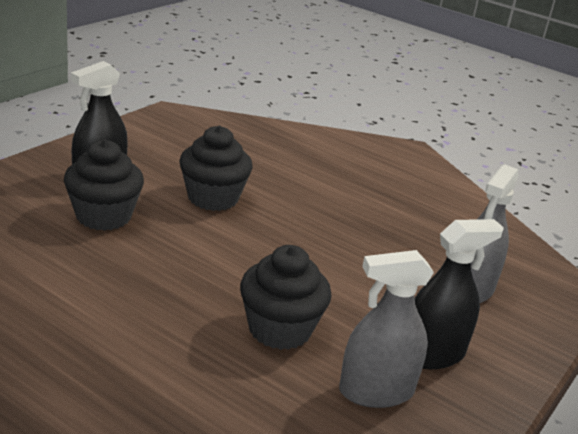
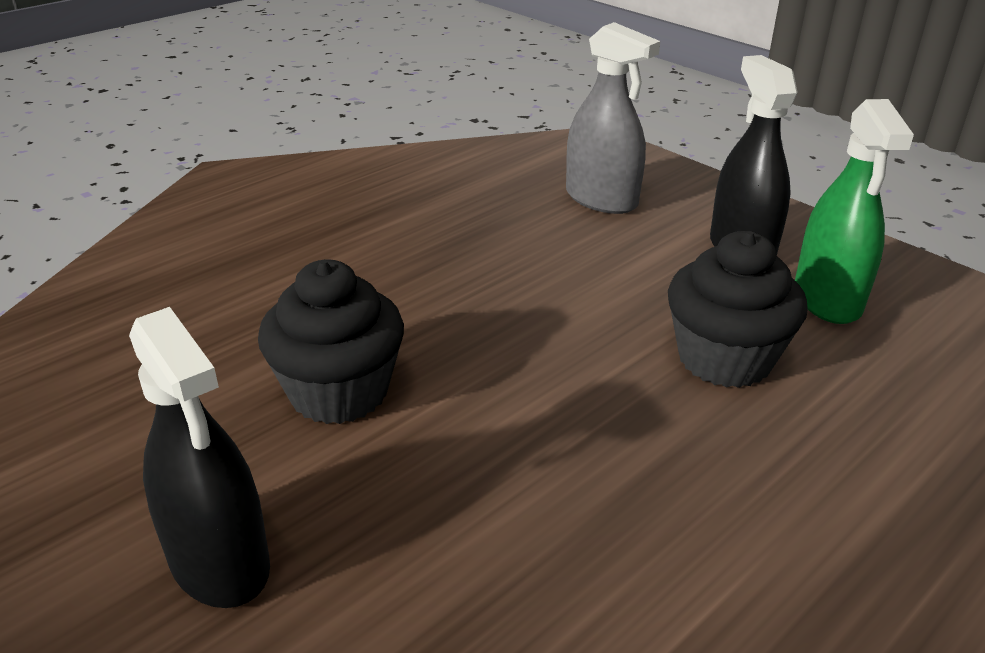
camera: 75 degrees left, 5 degrees up
black cupcake [64,139,144,231] -> none
grey spray bottle [339,250,434,408] -> green spray bottle [795,99,914,324]

